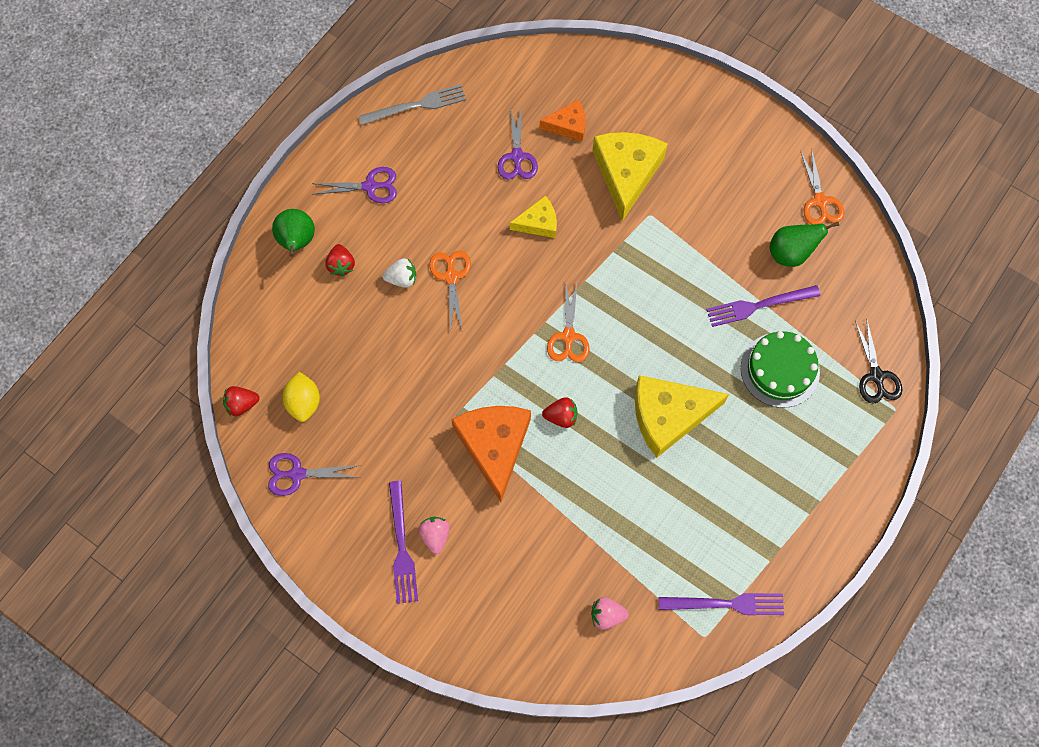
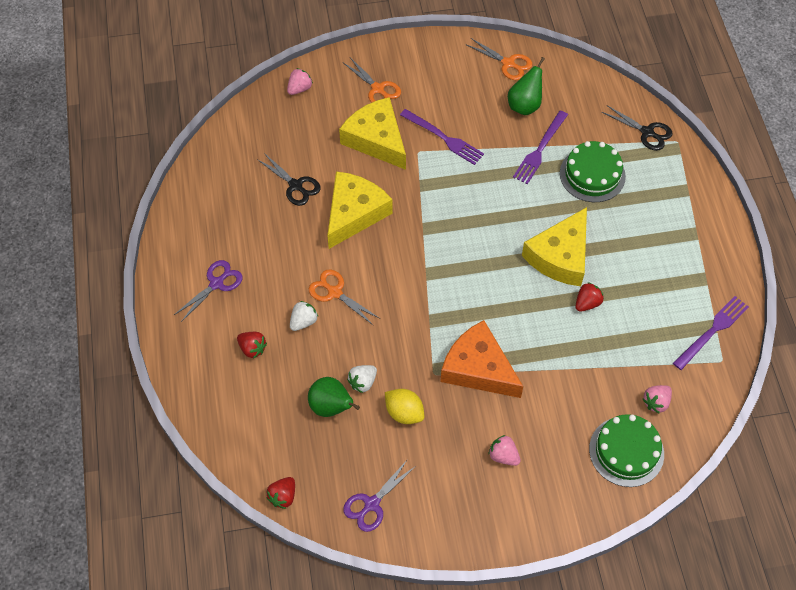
camera: 45 degrees left, 10 degrees down
green pear [272,209,315,257] -> green pear moved to [308,377,360,417]
yellow lemon [282,372,320,422] -> yellow lemon moved to [385,389,424,424]
grey fork [359,84,466,125] -> none
purple fork [389,481,418,604] -> purple fork moved to [400,109,484,165]
purple scissors [497,107,538,180] -> black scissors [257,153,321,206]
yellow cheese [510,195,557,238] -> yellow cheese [327,171,393,249], size x1.83
orange cheese [540,100,586,142] -> none
red strawberry [542,397,578,428] -> red strawberry moved to [575,282,604,312]
orange scissors [547,283,590,362] -> orange scissors moved to [344,57,401,103]
none -> pink strawberry [287,68,313,95]
none -> white strawberry [347,365,377,393]
none -> green cake [589,414,664,487]

